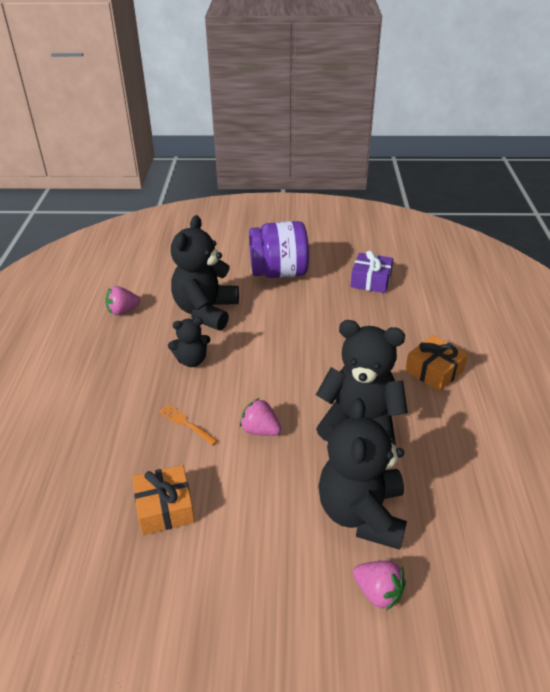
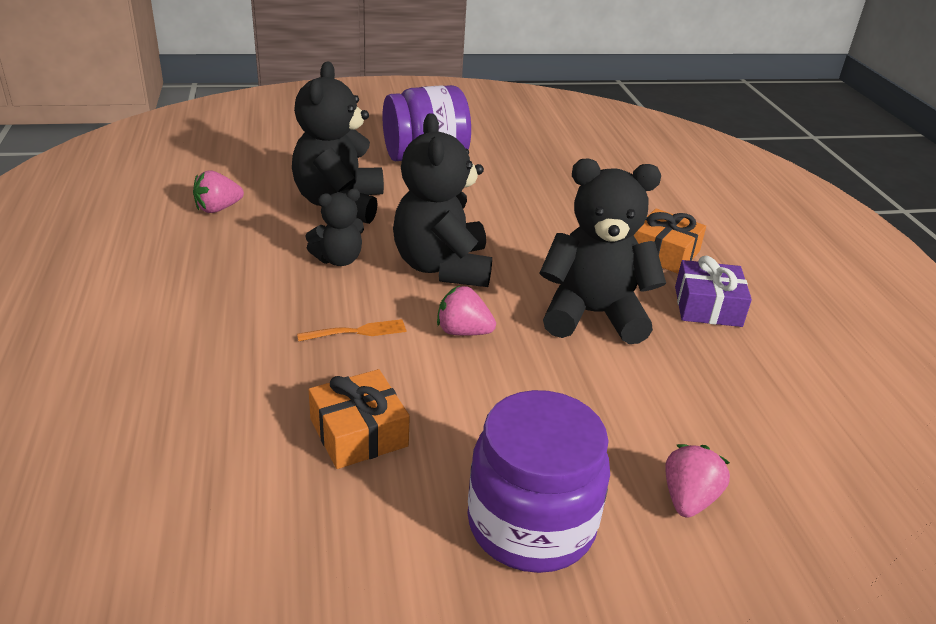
camera: 15 degrees left, 5 degrees down
orange fork [159,404,218,446] -> orange fork turned 135 degrees clockwise [297,319,407,342]
black teddy bear [318,398,407,550] -> black teddy bear moved to [393,113,492,287]
purple gift [350,250,393,293] -> purple gift moved to [675,256,752,327]
pink strawberry [353,561,406,611] -> pink strawberry turned 90 degrees counterclockwise [665,444,730,518]
none -> purple jar [467,390,610,573]

